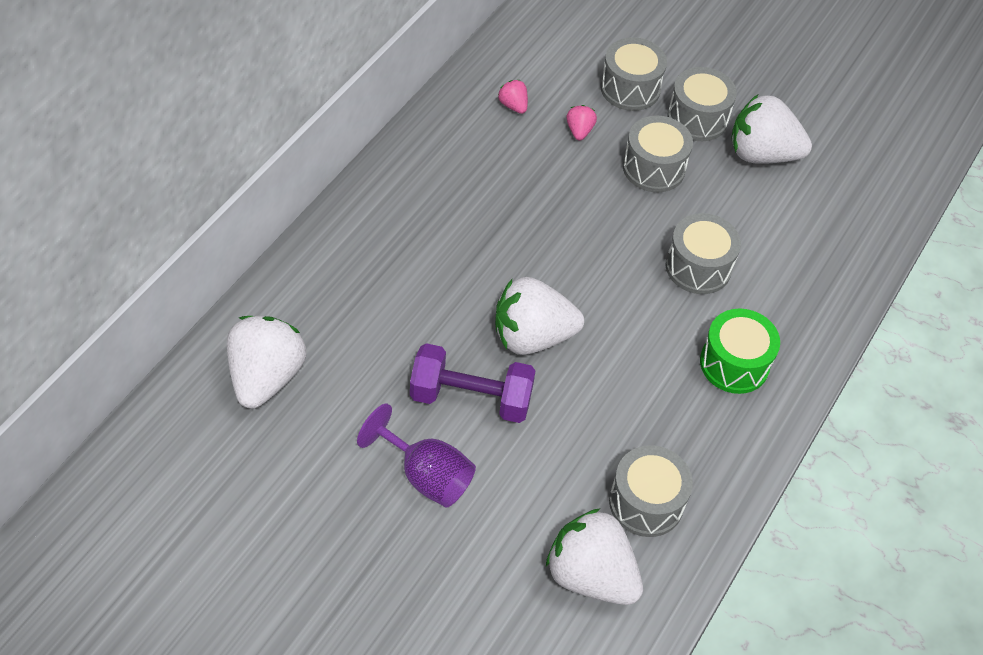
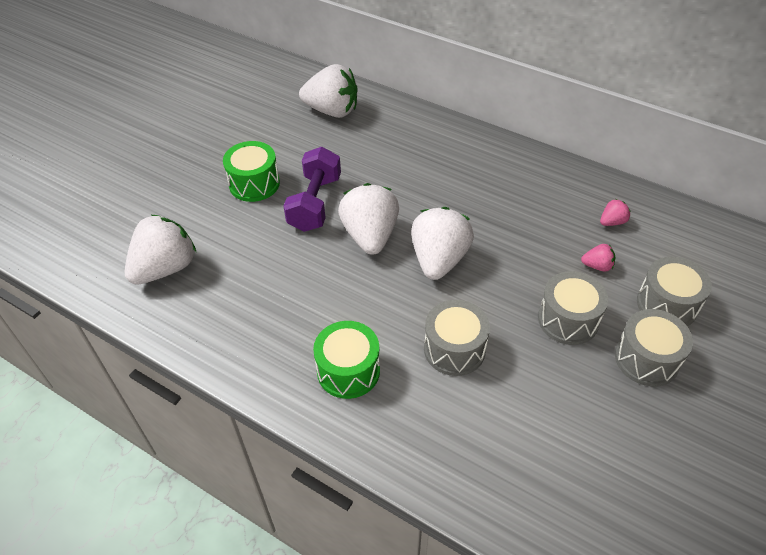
camera: 95 degrees right, 5 degrees down
purple goblet [357,404,476,508] -> green drum [223,141,280,202]
grey drum [609,445,693,537] -> none
white strawberry [731,95,812,164] -> white strawberry moved to [411,207,474,280]

